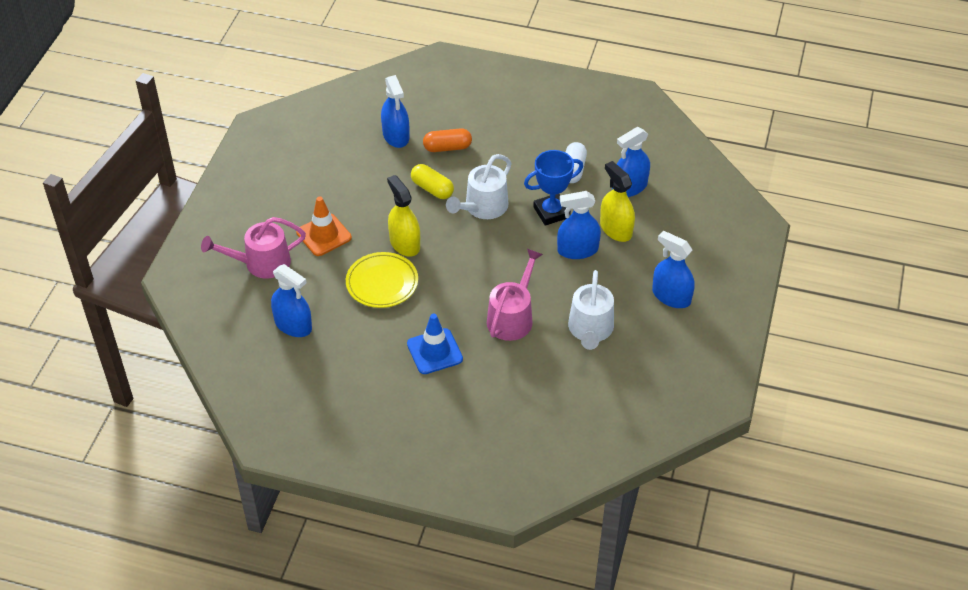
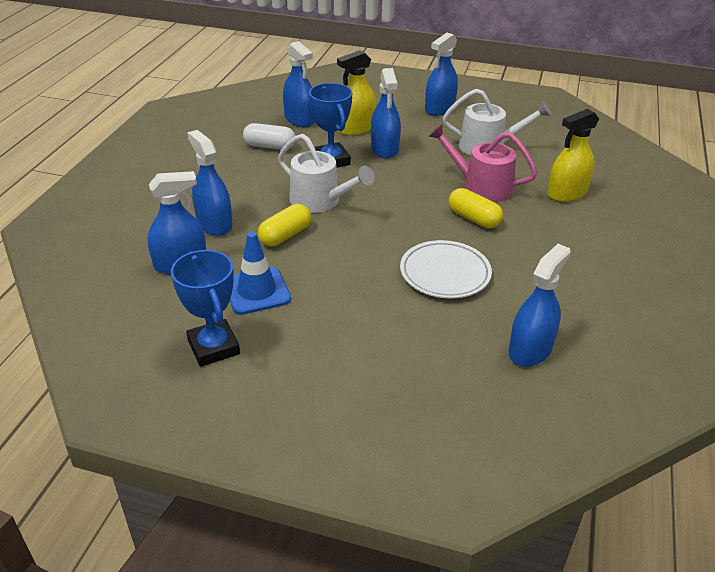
camera: 90 degrees left, 10 degrees down
pink watering can [201,217,306,279] -> none
orange traffic cone [296,196,352,256] -> none
yellow plate [346,252,418,308] -> white plate [400,240,492,299]
yellow spray bottle [387,175,420,257] -> yellow spray bottle moved to [547,109,599,202]
blue traffic cone [407,314,463,374] -> blue traffic cone moved to [230,232,291,315]
orange capsule [423,128,472,152] -> blue spray bottle [187,130,233,236]
none -> blue trophy [171,250,240,367]
none -> yellow capsule [448,188,503,228]

